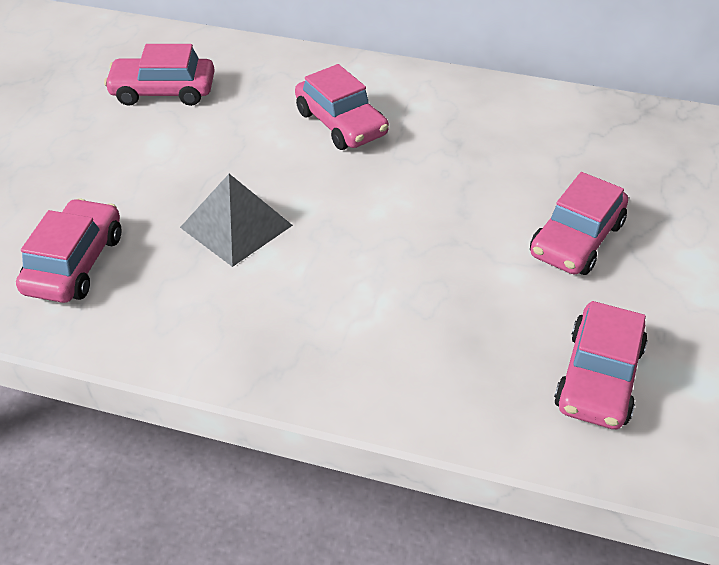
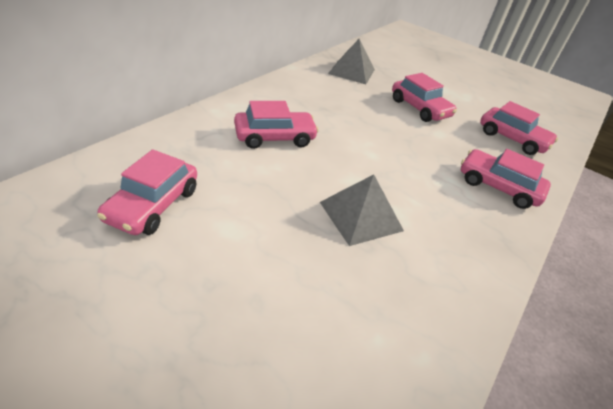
camera: 75 degrees left, 5 degrees down
pink car [16,198,122,303] -> pink car moved to [461,149,551,209]
none -> grey pyramid [328,39,375,84]

